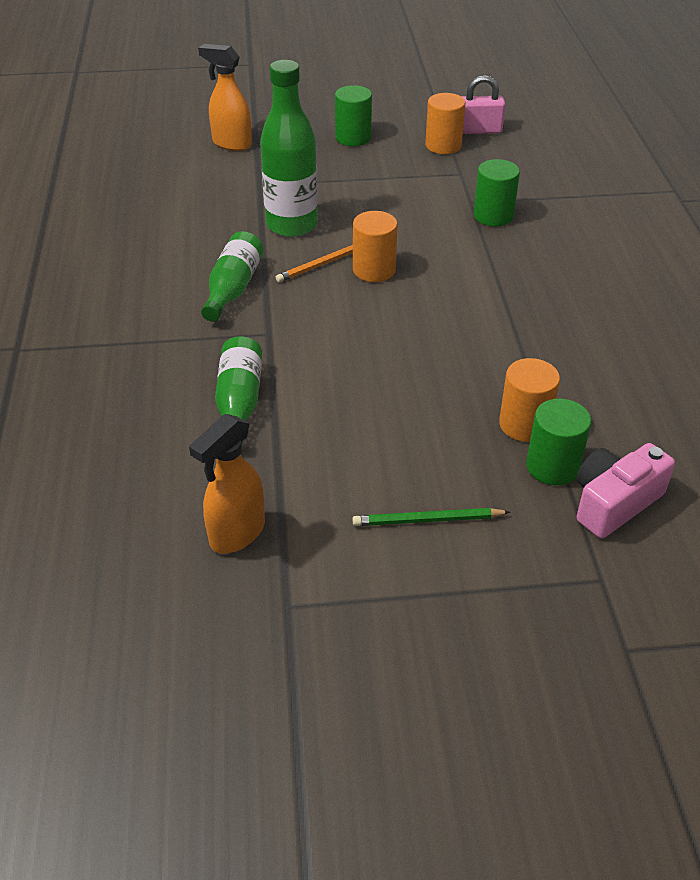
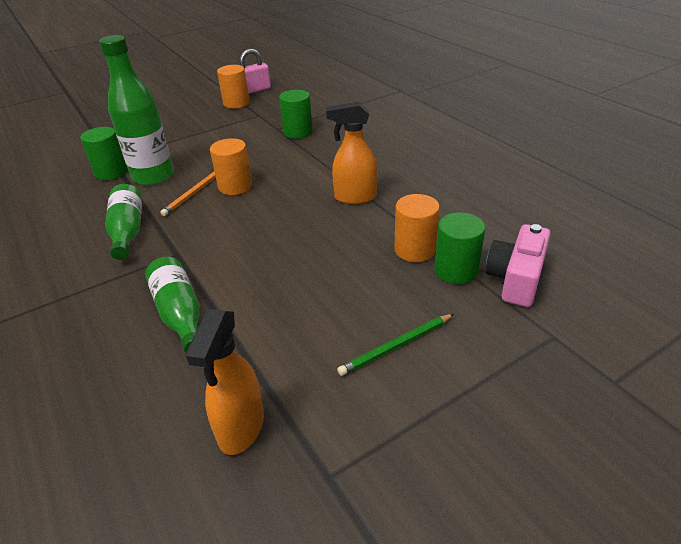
camera: 25 degrees left, 5 degrees down
orange spray bottle [198,44,252,151] -> orange spray bottle moved to [326,102,378,204]
green cylinder [335,85,372,146] -> green cylinder moved to [80,127,128,180]

